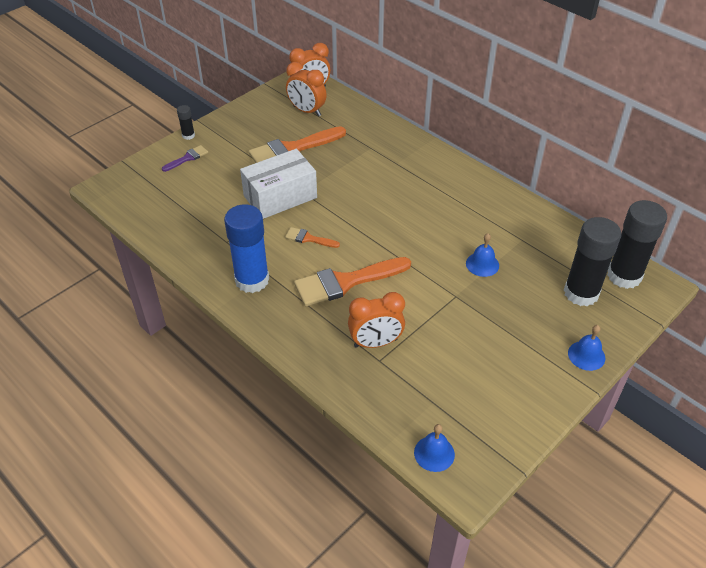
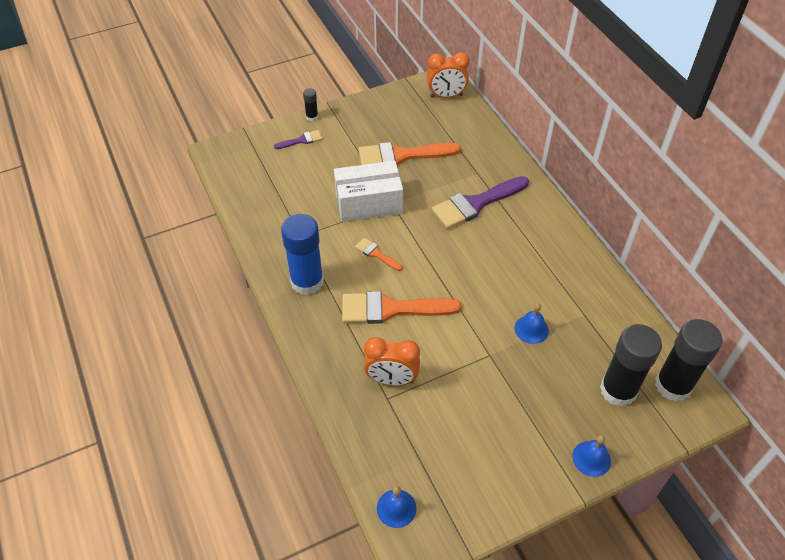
camera: 20 degrees right, 5 degrees up
orange clock [286,62,327,117] -> none
none -> purple brush [431,176,529,229]

